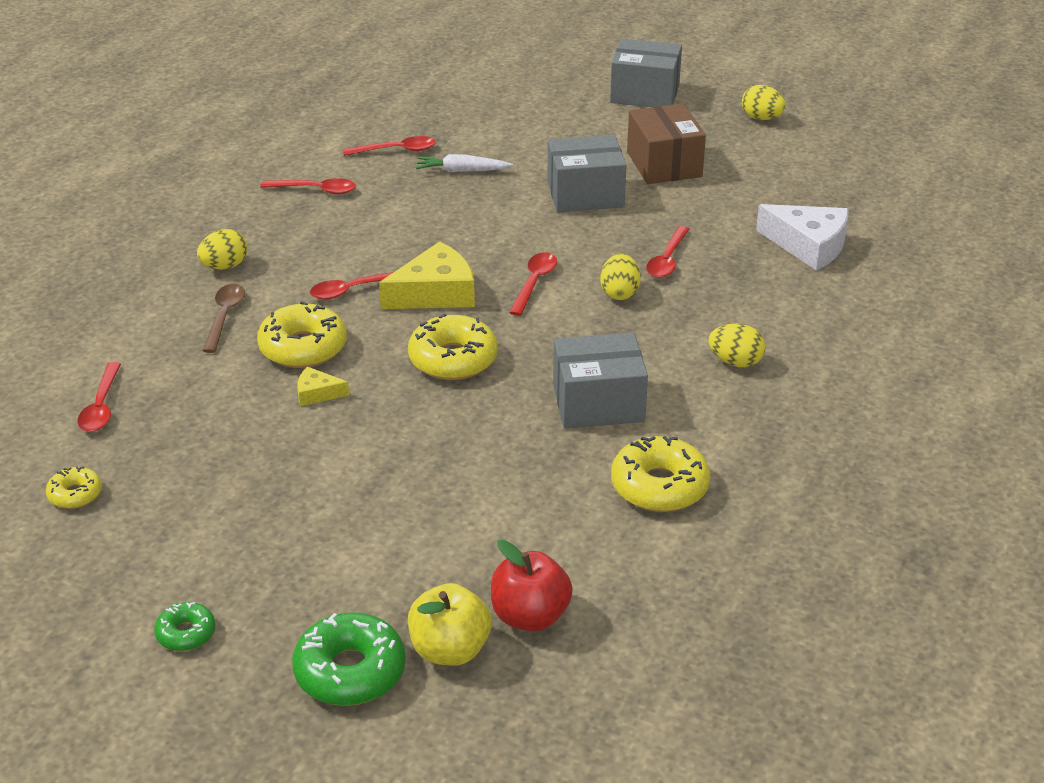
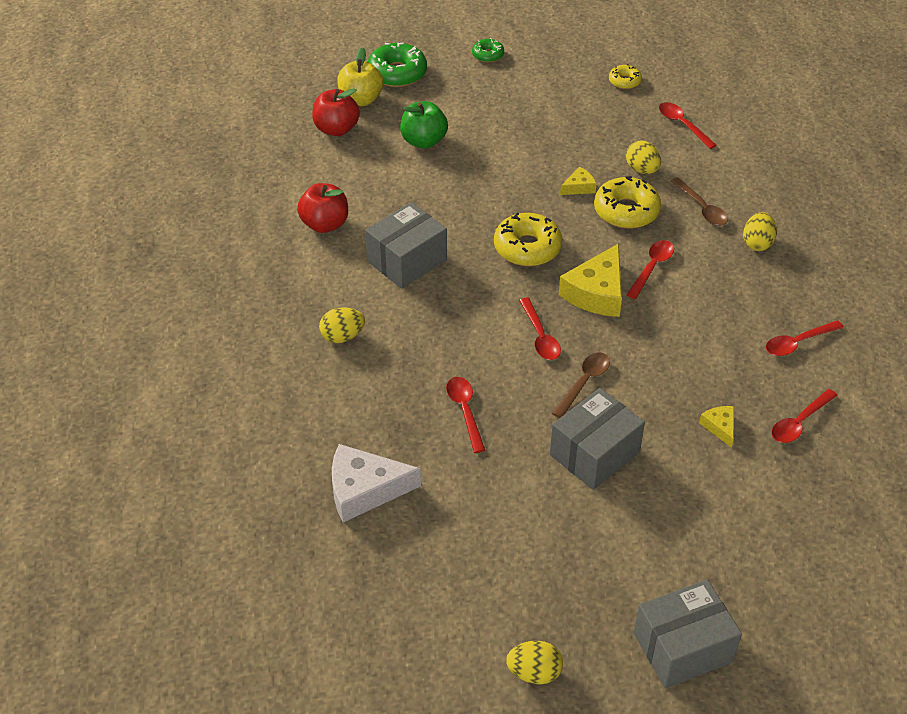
camera: 145 degrees right, 10 degrees up
white carrot [416,154,513,172] -> yellow cheese [699,406,734,448]
yellow egg [600,254,641,300] -> yellow egg moved to [626,141,661,174]
yellow donut [611,436,711,512] -> red apple [297,183,348,233]
brown box [627,103,706,184] -> none
none -> green apple [400,101,448,149]
none -> brown spoon [552,352,610,418]

